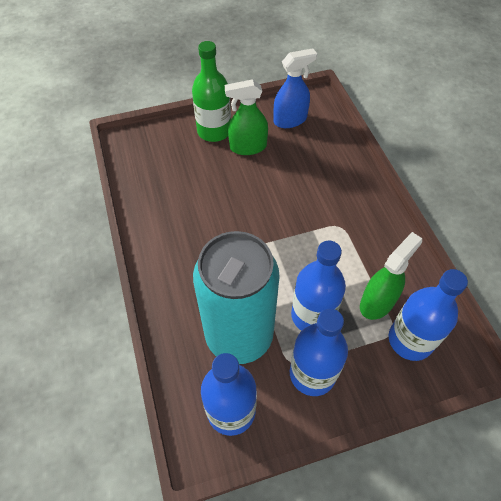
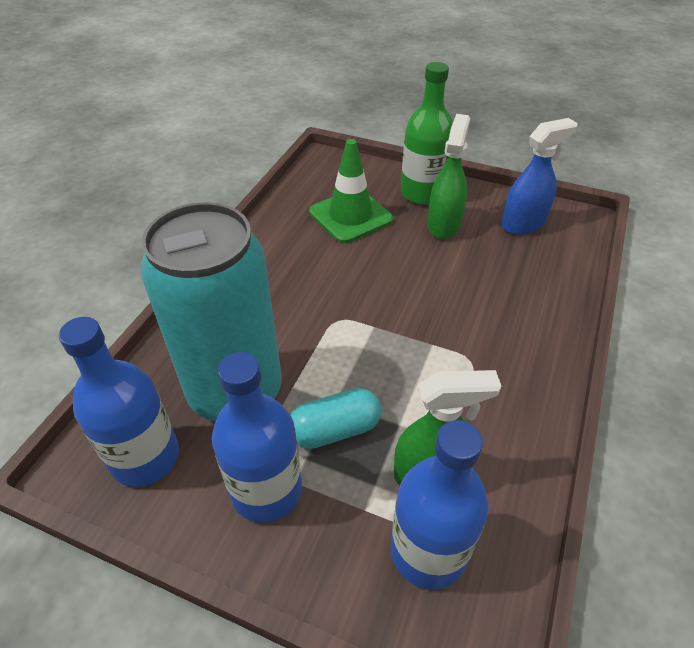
camera: 40 degrees right, 10 degrees down
green spray bottle [225,79,268,155] -> green spray bottle turned 75 degrees clockwise [427,114,470,239]
blue spray bottle [274,48,317,128] -> blue spray bottle turned 45 degrees counterclockwise [501,118,578,235]
blue bottle [291,241,346,331] -> turquoise capsule [291,388,381,449]
none -> green traffic cone [309,139,393,243]

